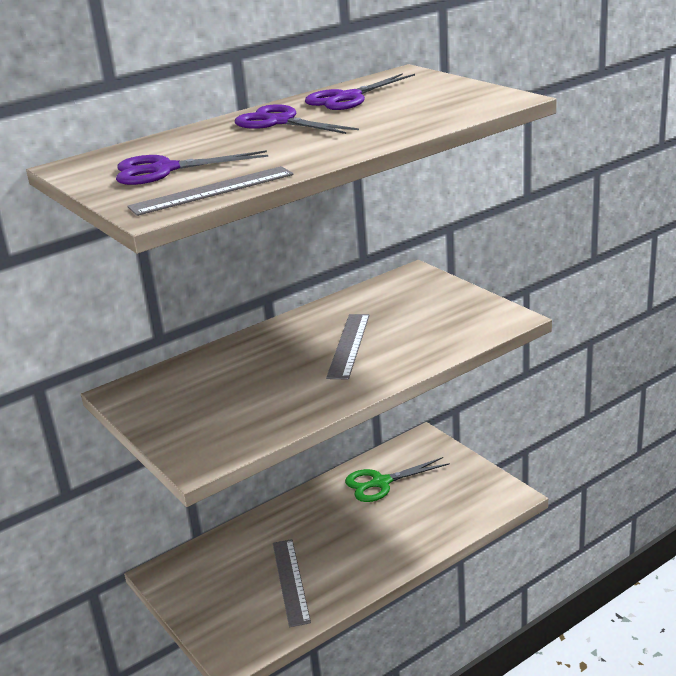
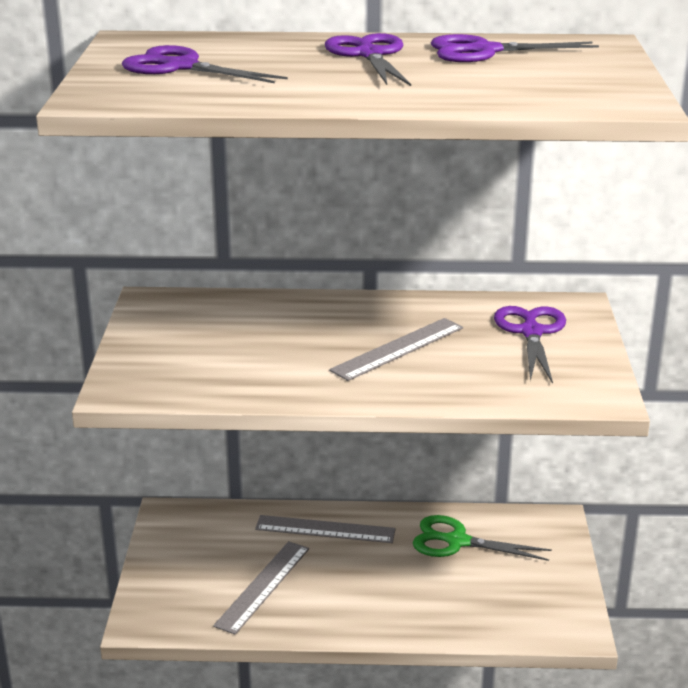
camera: 35 degrees right, 0 degrees up
grey ruler [127,166,294,216] -> grey ruler moved to [255,515,396,543]
none -> purple scissors [494,306,566,384]

